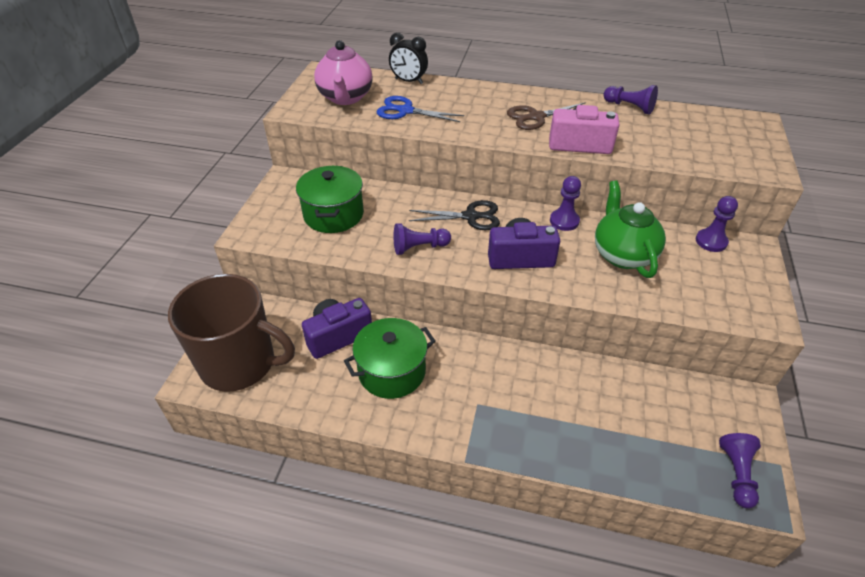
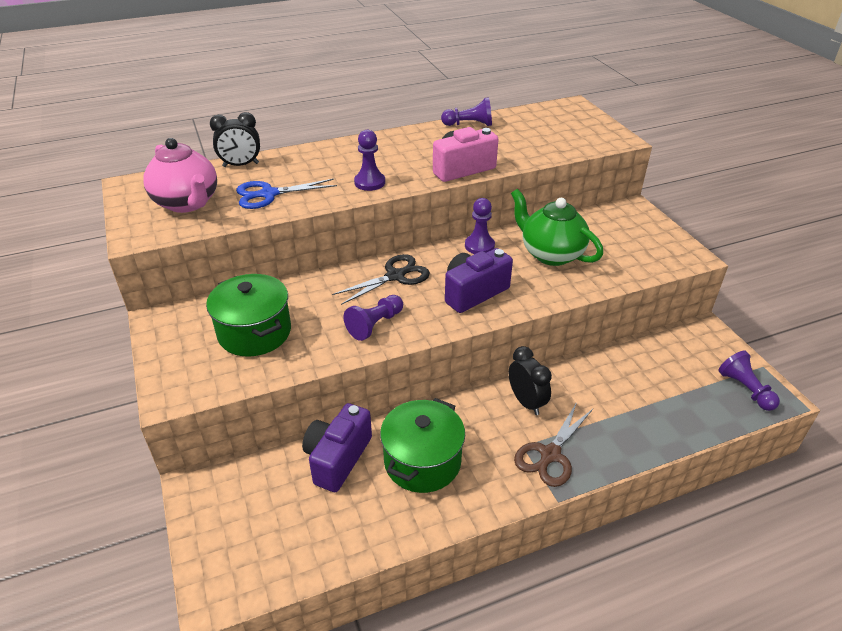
camera: 35 degrees left, 5 degrees down
brown mug [168,274,295,392] -> none
brown scissors [507,102,586,130] -> brown scissors moved to [514,402,593,487]
purple pawn [696,196,738,252] -> purple pawn moved to [354,130,385,191]
none -> black clock [509,346,552,415]

